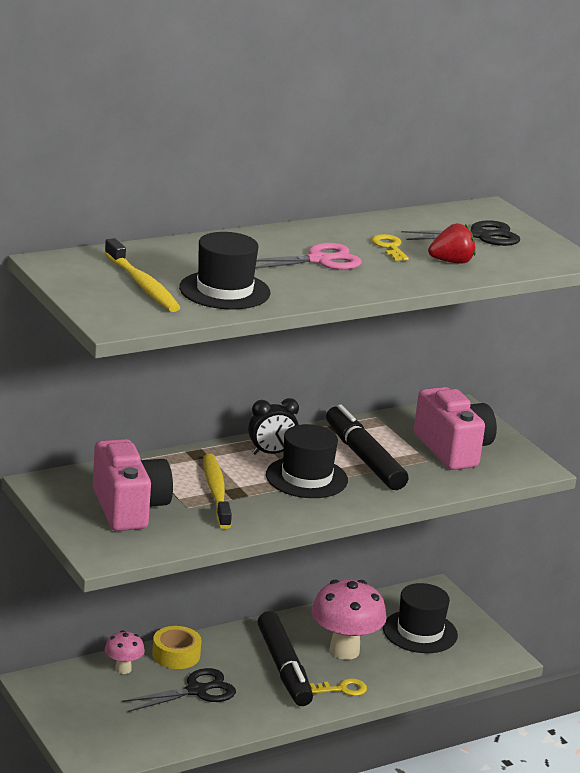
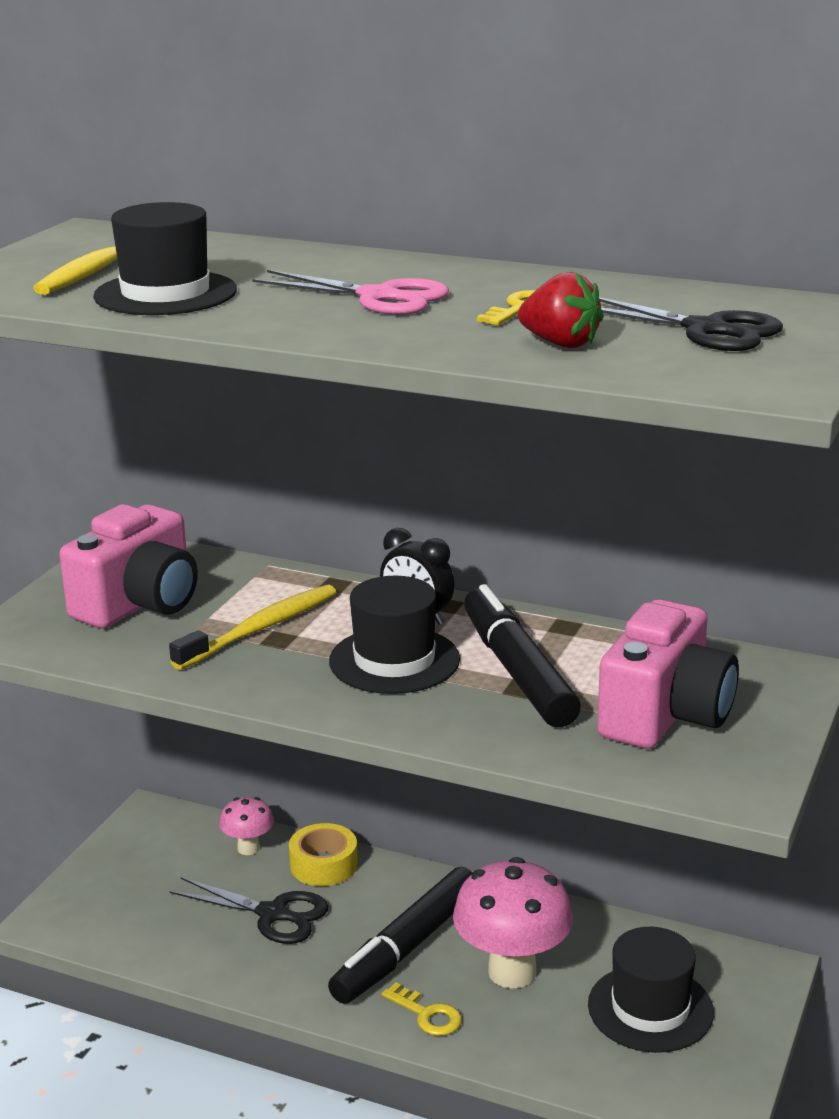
camera: 55 degrees right, 0 degrees up
black marker [326,404,408,490] -> black marker turned 45 degrees counterclockwise [464,584,581,727]

